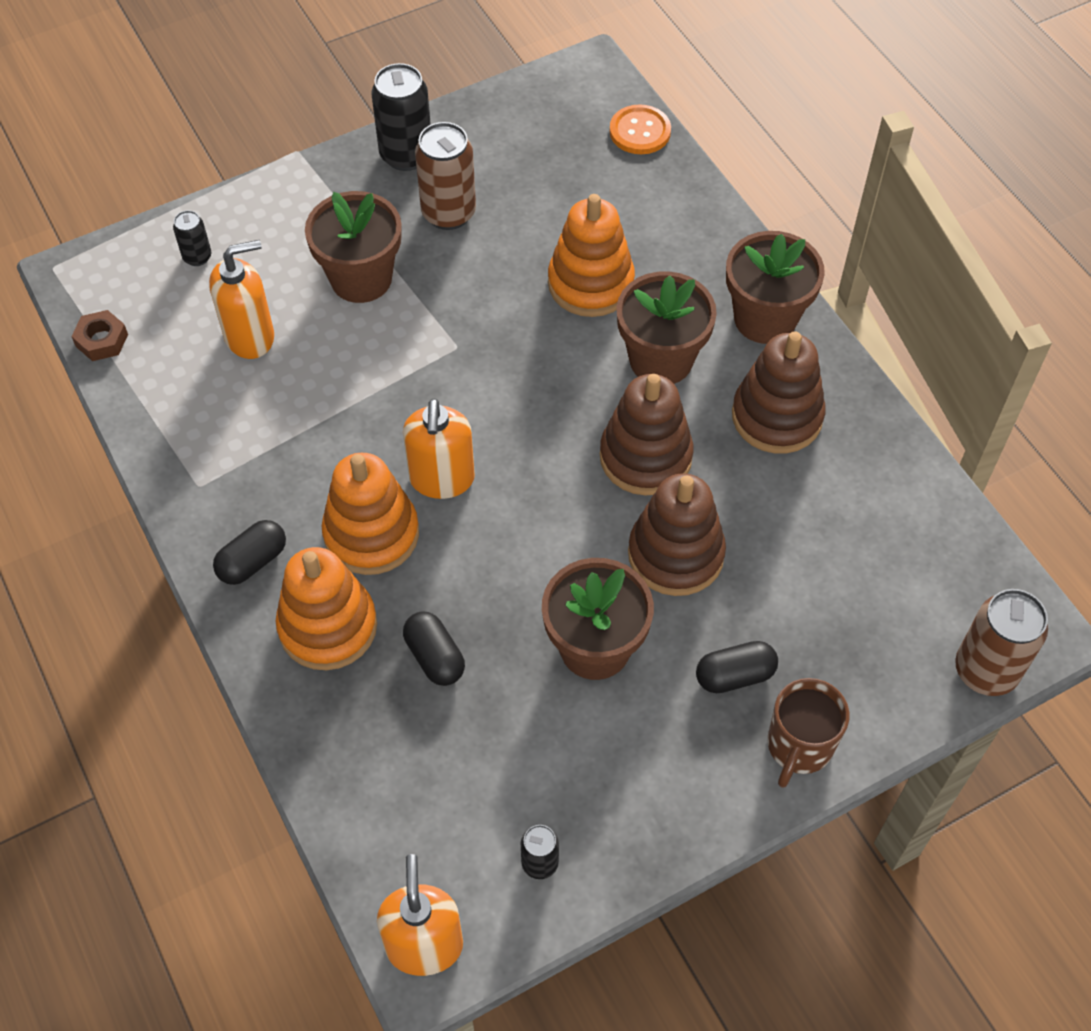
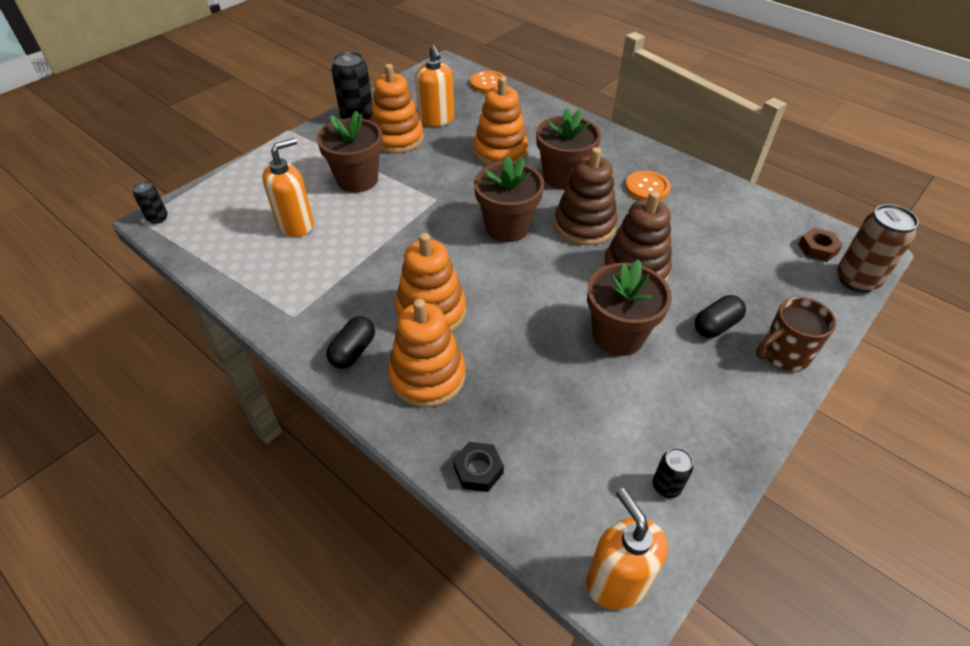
camera: 20 degrees left, 10 degrees down
brown nut [71,310,128,361] -> brown nut moved to [798,228,843,262]
black can [173,210,211,266] -> black can moved to [132,181,168,224]
orange soap dispenser [403,399,475,499] -> orange soap dispenser moved to [415,44,454,127]
black capsule [403,611,465,686] -> none
brown can [415,122,476,230] -> orange stacking toy [370,64,424,154]
brown flower pot [726,231,825,344] -> brown flower pot moved to [474,156,544,242]
brown stacking toy [732,331,826,454] -> orange button [625,171,671,201]
brown mug [768,678,849,788] -> brown mug turned 60 degrees clockwise [756,297,836,371]
none -> black nut [453,442,504,492]

